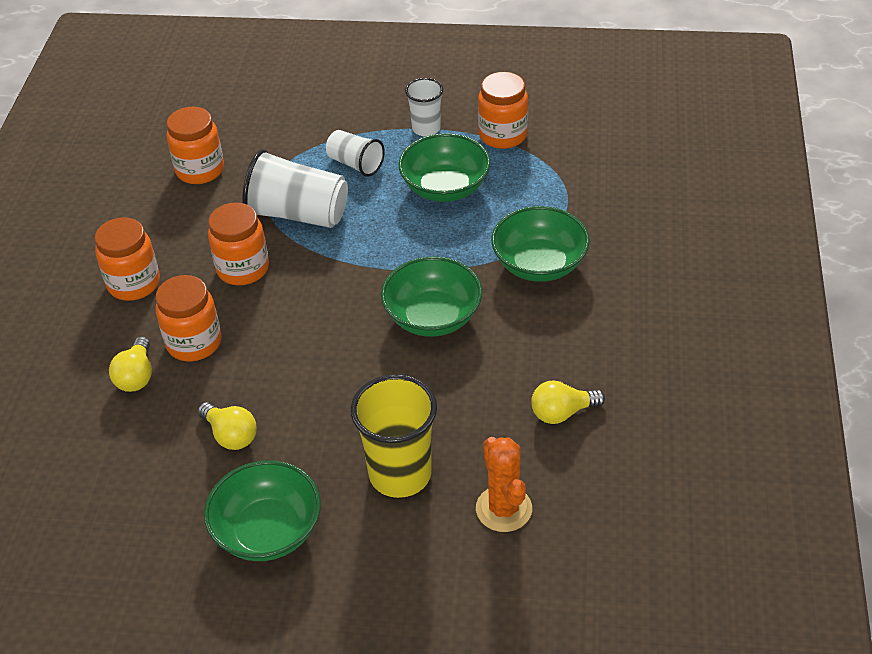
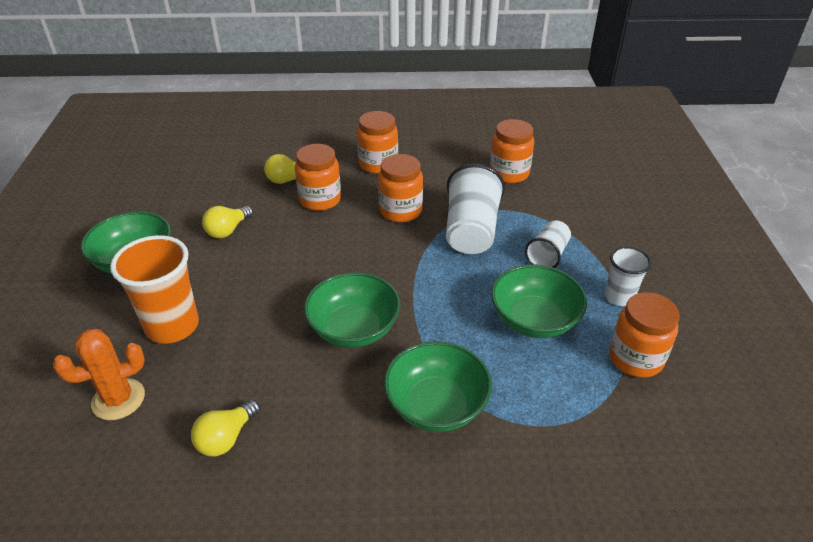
camera: 80 degrees right, 5 degrees down
yellow cup [351,374,437,498] -> orange cup [110,235,199,344]
yellow light bulb [531,380,605,424] -> yellow light bulb turned 120 degrees counterclockwise [191,399,260,456]

